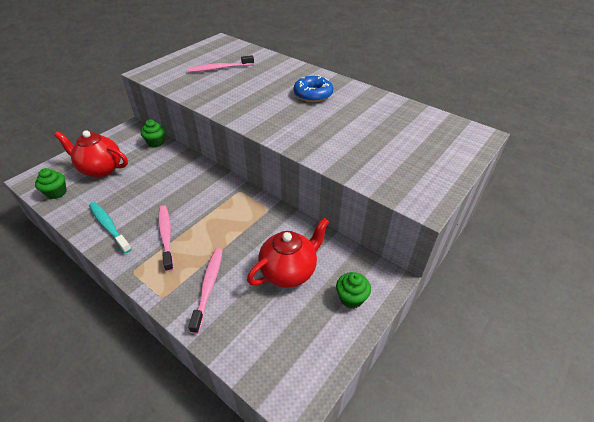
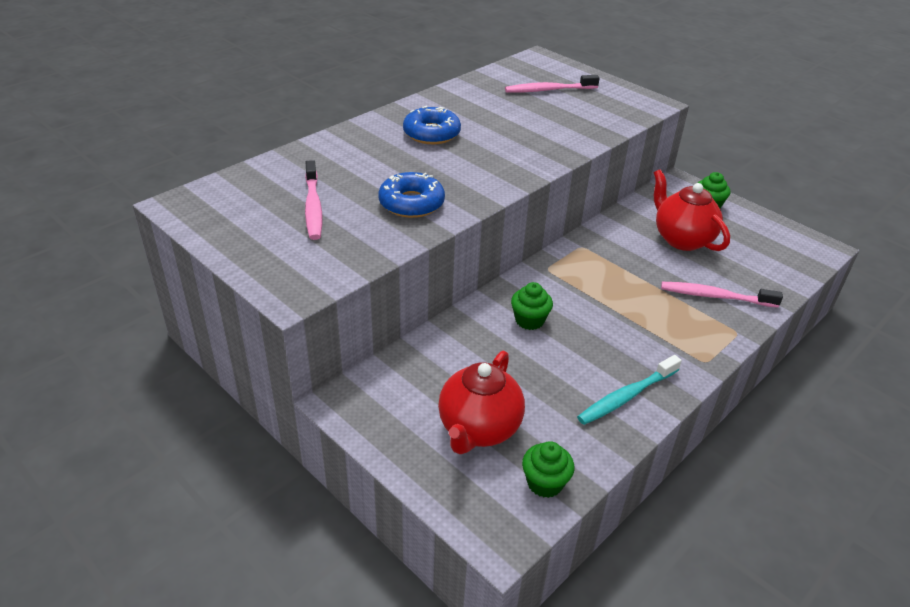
camera: 85 degrees left, 5 degrees down
green cupcake [141,120,165,147] -> green cupcake moved to [511,282,553,330]
pink toothbrush [158,205,174,272] -> pink toothbrush moved to [505,75,600,93]
none -> blue donut [378,172,445,218]

